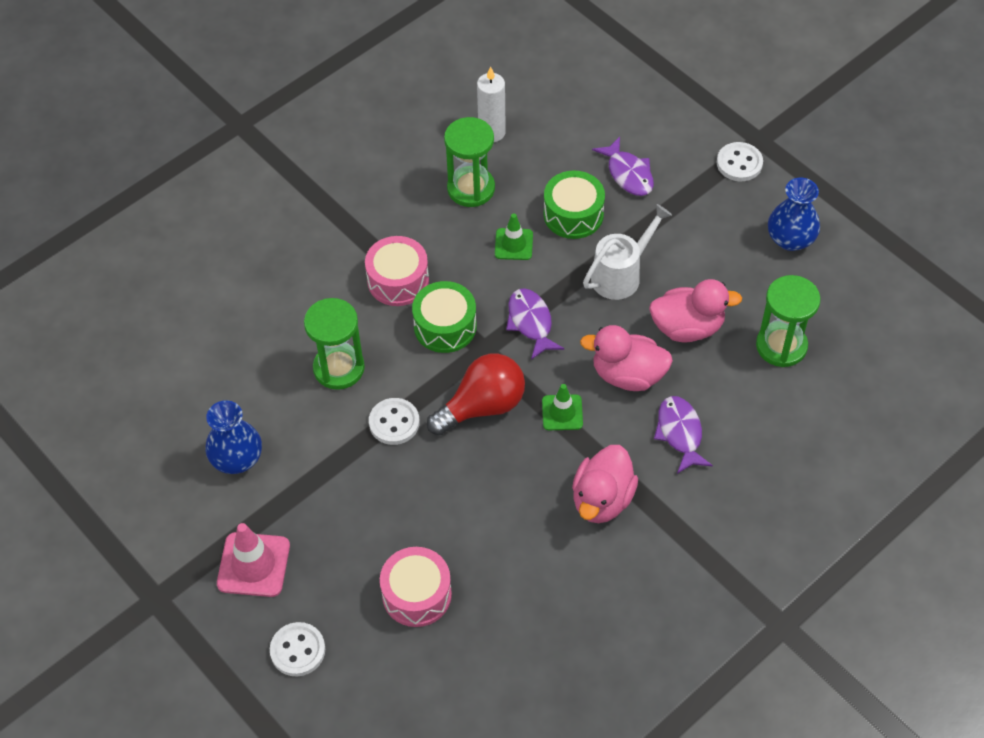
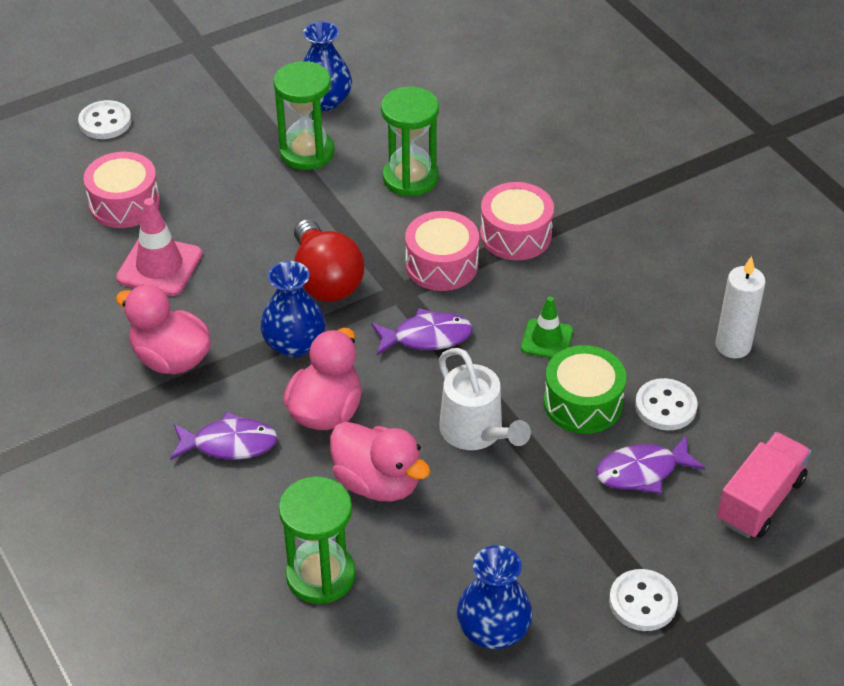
camera: 100 degrees right, 10 degrees down
pink traffic cone [217,523,290,597] -> pink traffic cone moved to [116,198,202,296]
white button [369,398,420,445] -> white button moved to [635,378,698,430]
green drum [412,281,477,353] -> pink drum [405,211,479,291]
green hourglass [444,117,495,207] -> green hourglass moved to [273,61,334,170]
green traffic cone [542,384,583,430] -> blue vase [260,261,326,358]
pink duck [649,279,742,342] -> pink duck turned 60 degrees counterclockwise [330,422,431,501]
none -> pink truck [717,432,812,538]

